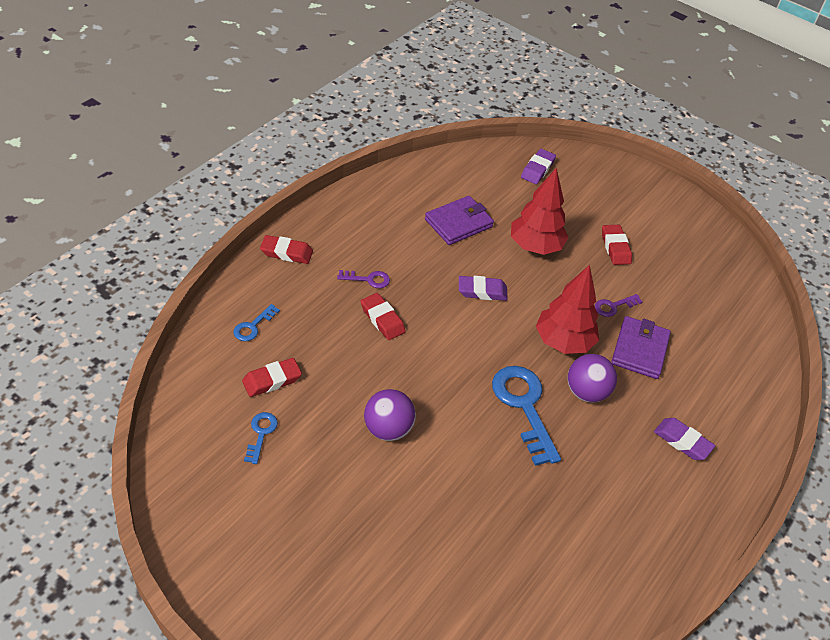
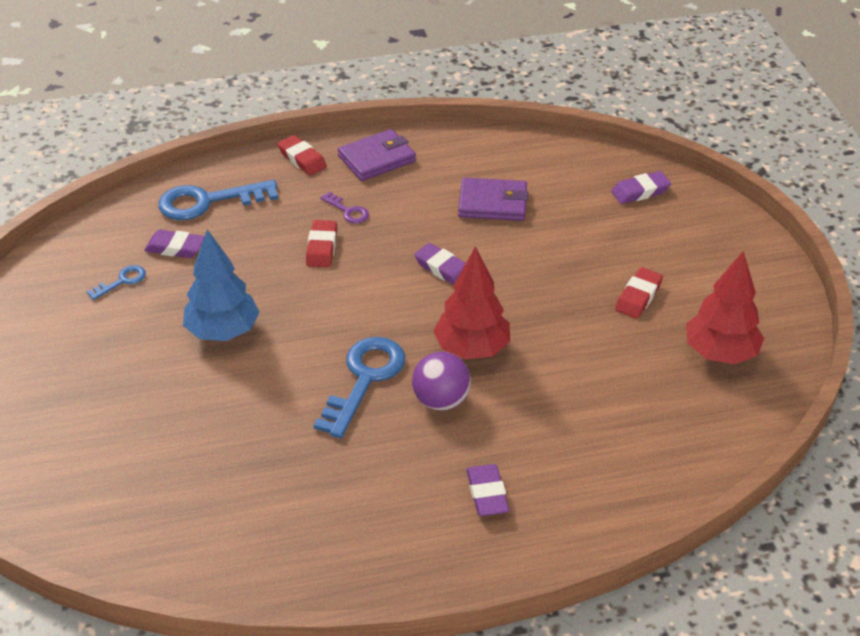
camera: 45 degrees right, 5 degrees down
blue key [234,304,280,341] -> blue key [158,180,278,220], size x2.05
red eraser [242,358,302,397] -> purple eraser [144,230,205,258]
purple ball [364,389,416,441] -> blue tree [183,229,260,341]
red tree [511,167,569,255] -> red tree moved to [686,251,764,364]
purple key [595,294,643,317] -> none
purple wallet [611,316,671,379] -> purple wallet moved to [338,129,416,181]

